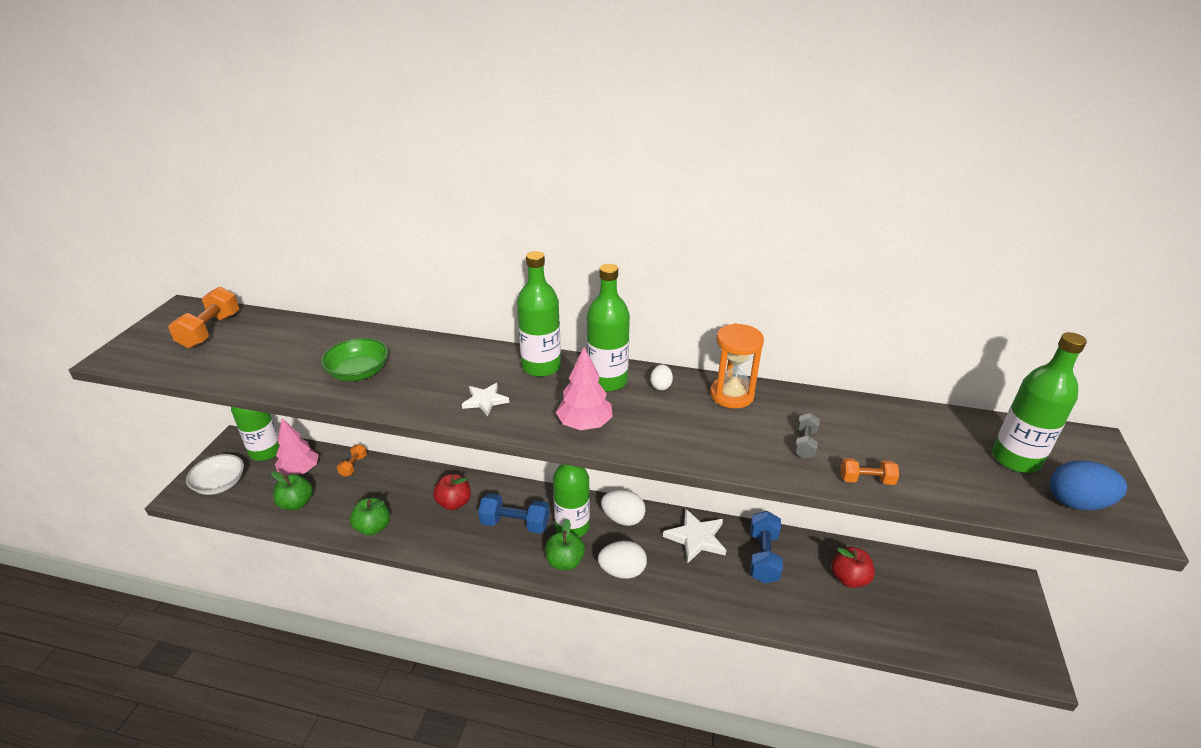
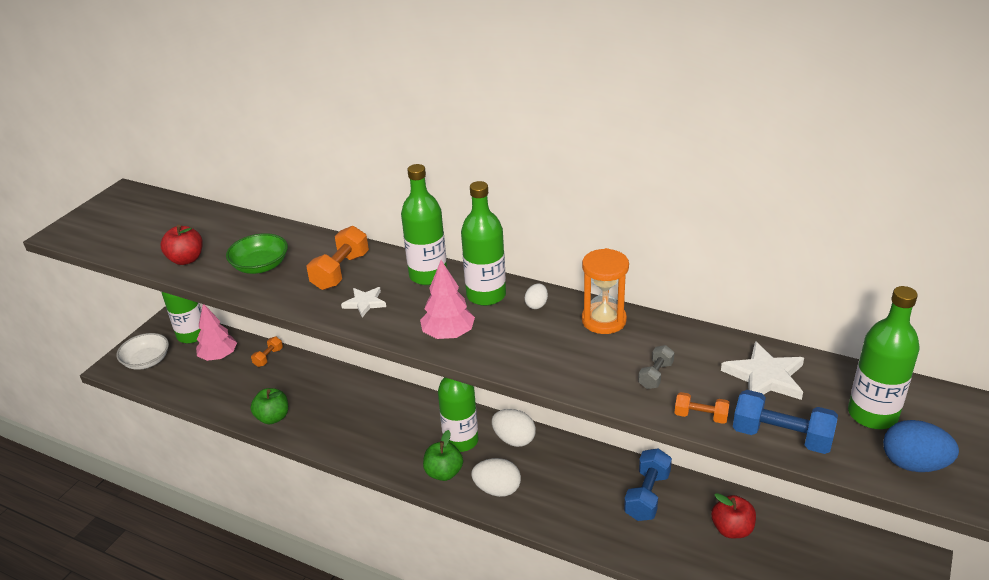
camera: 15 degrees right, 0 degrees up
orange dumbbell [168,287,239,348] -> orange dumbbell moved to [306,226,369,290]
green apple [271,471,313,510] -> none
red apple [433,474,471,510] -> red apple moved to [160,225,203,265]
blue dumbbell [478,493,549,533] -> blue dumbbell moved to [733,390,838,454]
white star [663,509,726,564] -> white star moved to [721,341,804,400]

